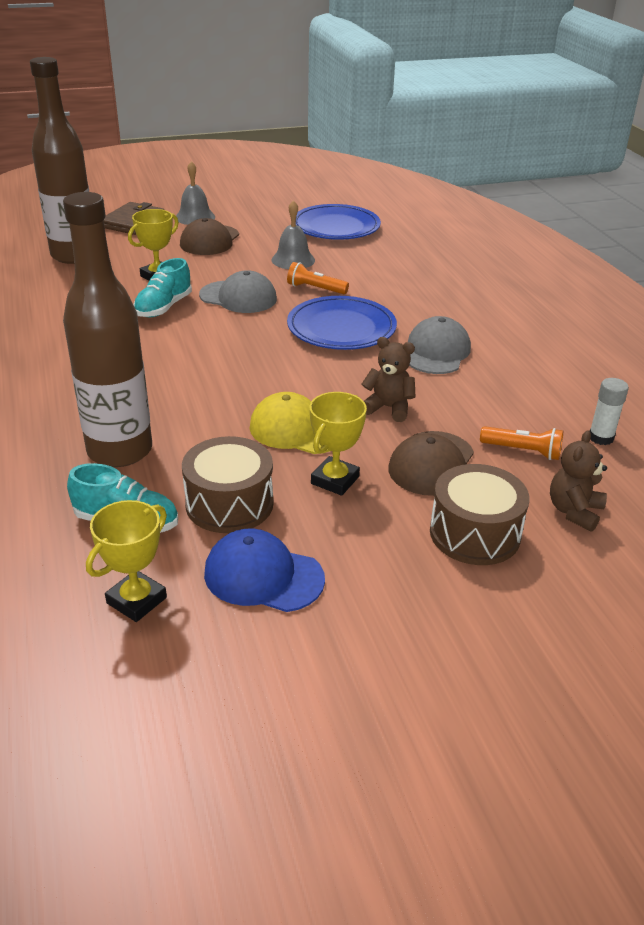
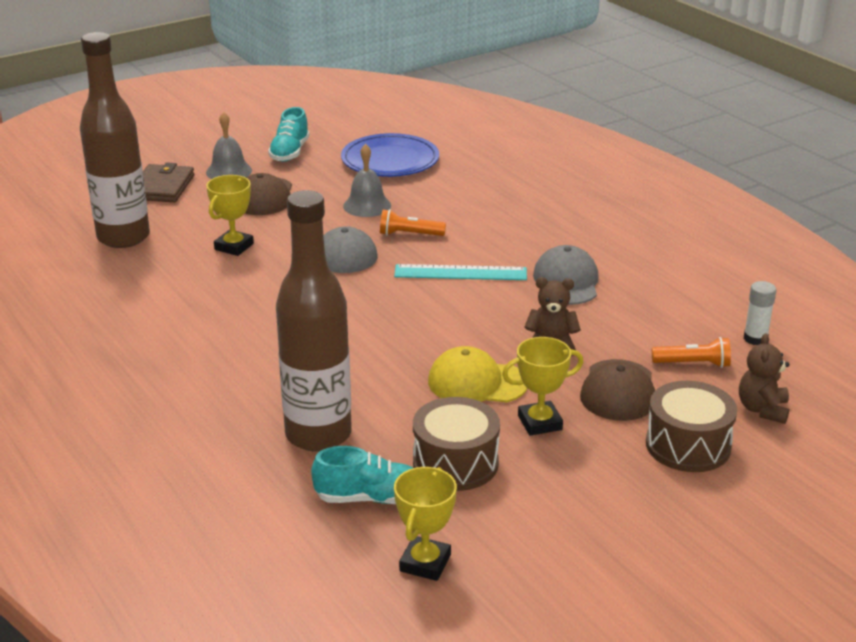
camera: 15 degrees left, 5 degrees down
turquoise shoe [133,258,192,318] -> turquoise shoe moved to [268,107,309,162]
blue cap [204,529,325,612] -> none
blue plate [287,296,397,350] -> turquoise ruler [394,264,527,280]
yellow trophy [310,392,367,496] -> yellow trophy turned 60 degrees clockwise [502,337,584,436]

